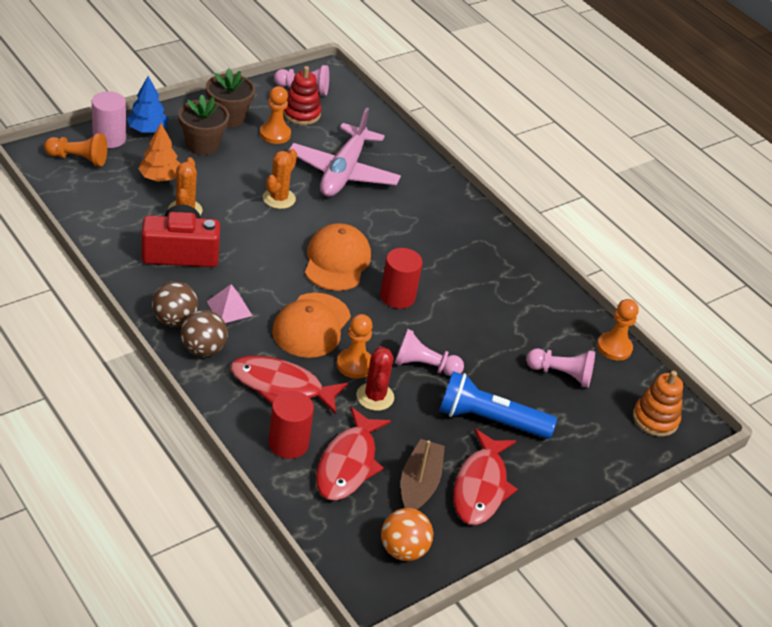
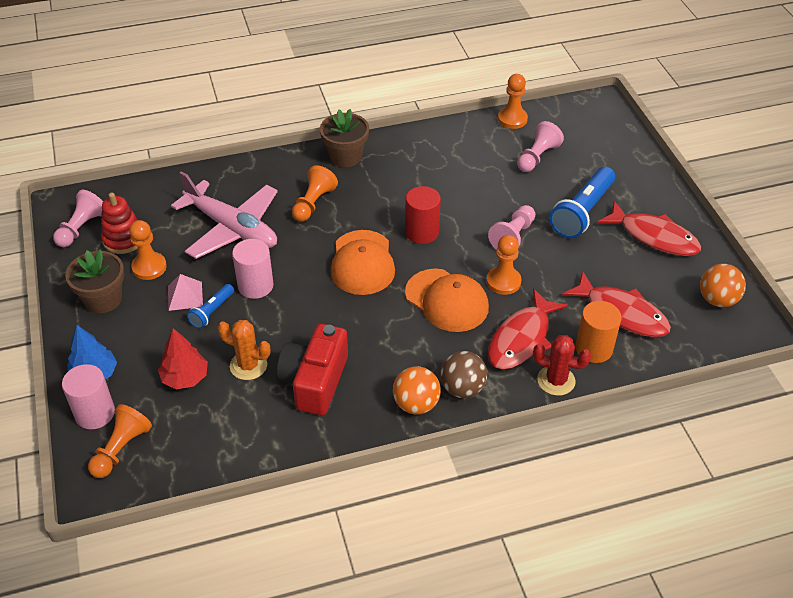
camera: 65 degrees left, 5 degrees up
orange tree [138,123,181,182] -> red tree [158,328,208,389]
brown ball [152,281,198,327] -> orange ball [393,366,441,414]
brown flower pot [178,95,229,155] -> brown flower pot moved to [320,109,369,167]
pink pyramid [207,284,252,323] -> pink pyramid moved to [168,274,203,311]
orange cactus [263,149,297,209] -> pink cylinder [232,239,273,299]
red cylinder [268,391,314,459] -> orange cylinder [575,301,622,363]
orange cap [305,223,371,291] -> orange cap turned 120 degrees counterclockwise [331,230,395,295]
red cactus [356,346,394,411] -> red cactus moved to [533,335,591,396]
brown boat [401,439,445,510] -> none
orange stacking toy [633,371,683,436] -> none
none -> blue flashlight [187,284,234,329]
none -> orange pawn [292,165,338,222]

